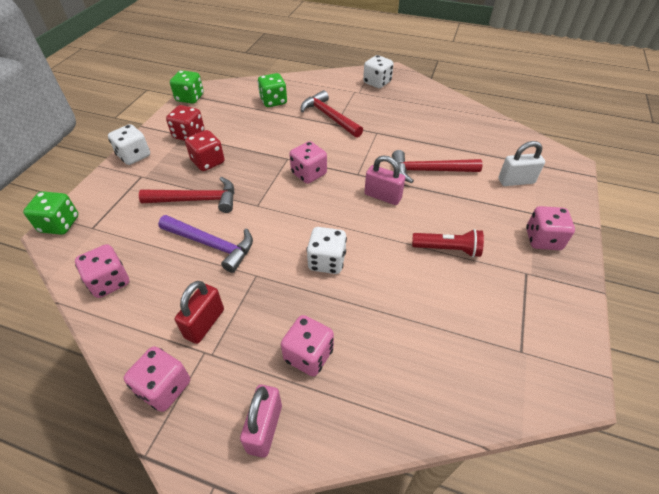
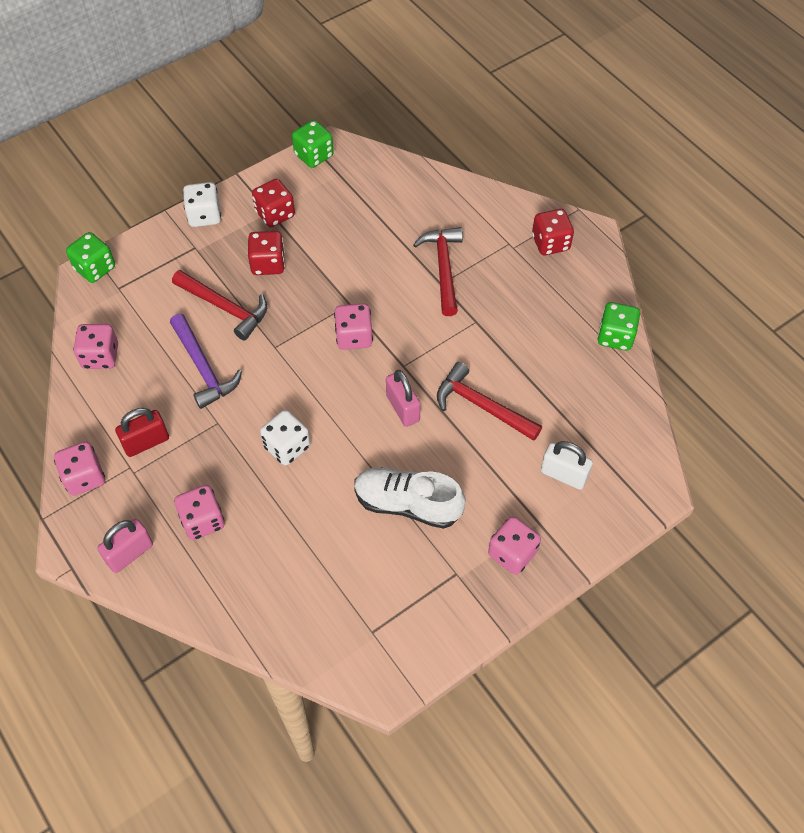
camera: 35 degrees right, 10 degrees up
green dice [258,73,287,107] -> green dice moved to [597,302,640,351]
white dice [363,55,394,88] -> red dice [532,209,574,255]
red flashlight [412,229,484,257] -> white shoe [354,467,465,529]

